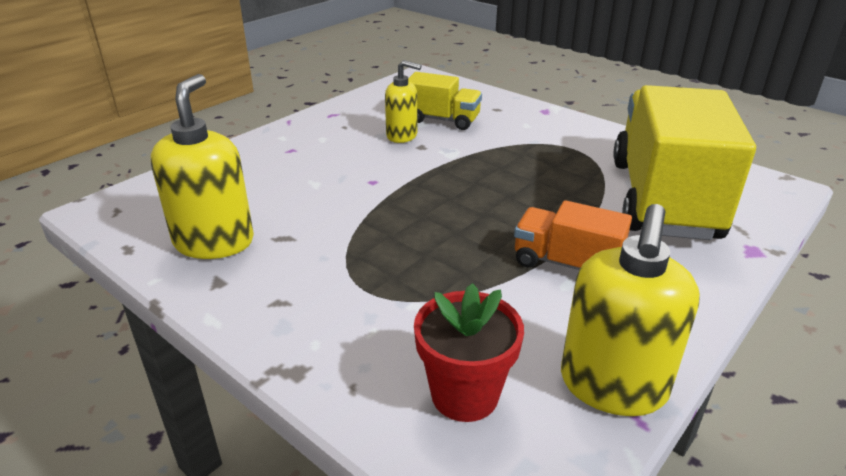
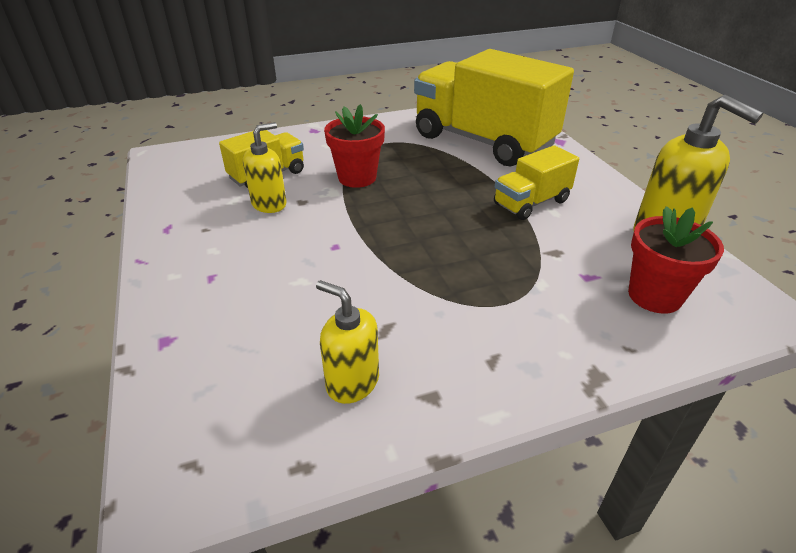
camera: 60 degrees left, 5 degrees up
yellow soap dispenser [151,74,254,259] -> yellow soap dispenser [316,280,379,404], size x0.62
orange truck [514,200,632,270] -> yellow truck [494,145,579,220]
none -> red flower pot [324,104,385,188]

